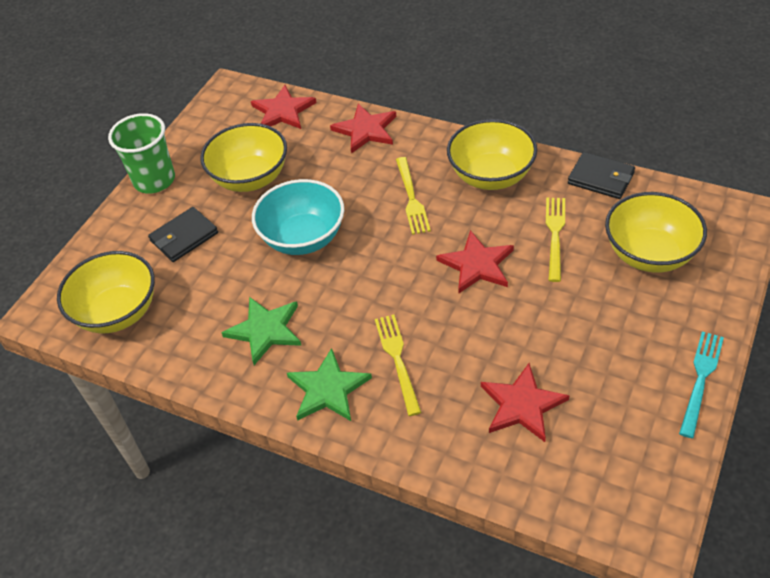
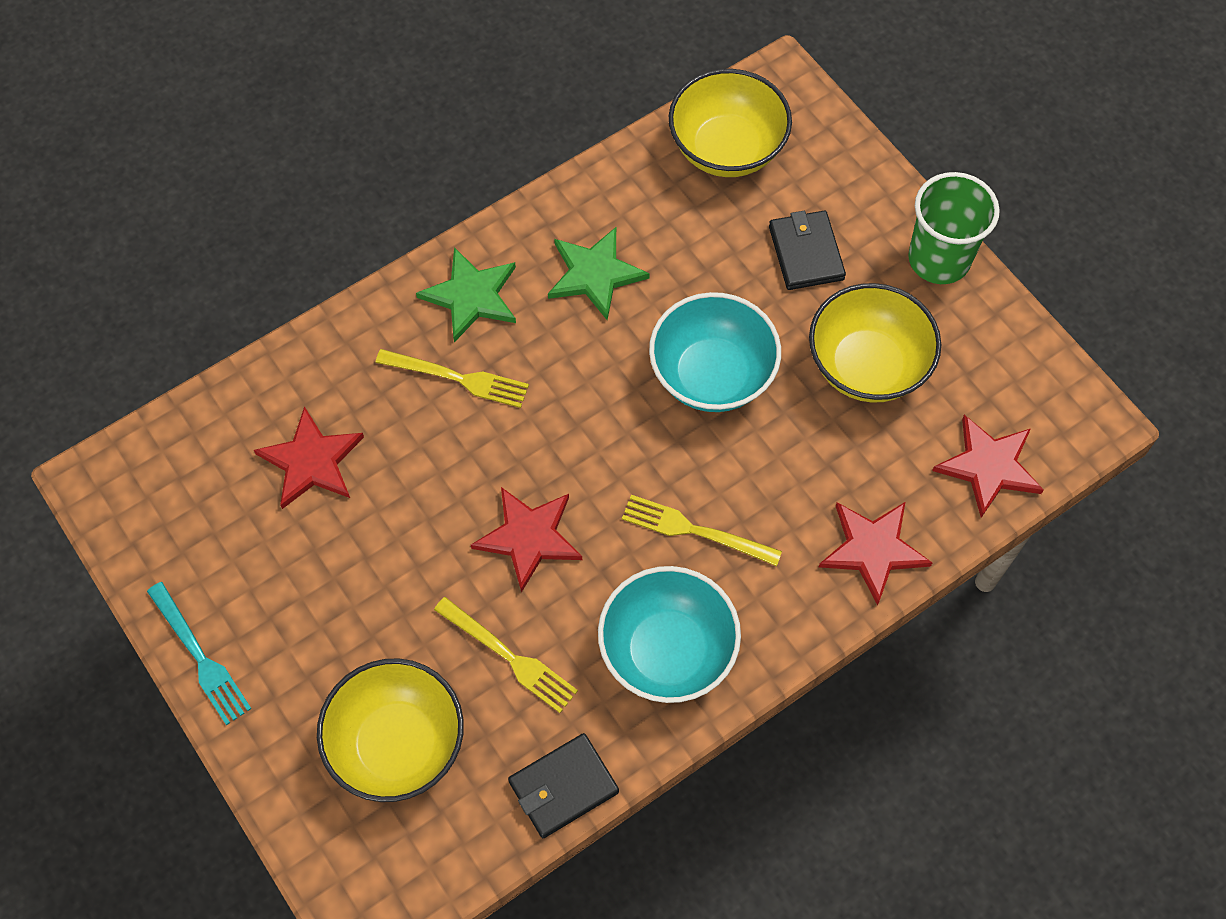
camera: 115 degrees right, 15 degrees up
yellow bowl [447,119,537,190] -> turquoise bowl [598,566,741,703]

